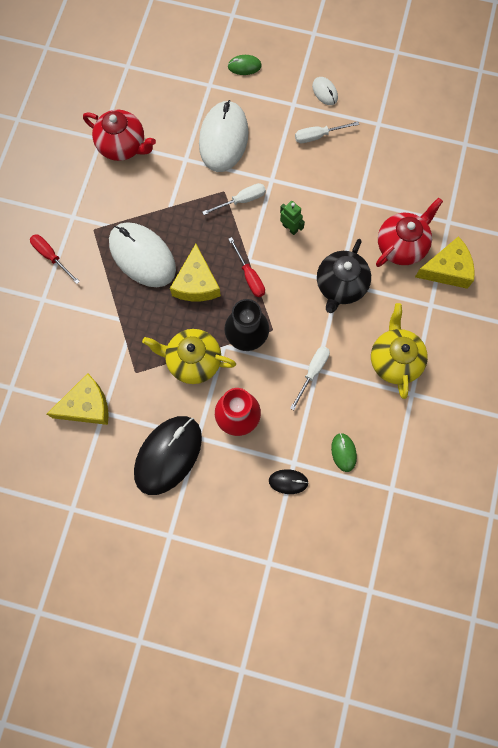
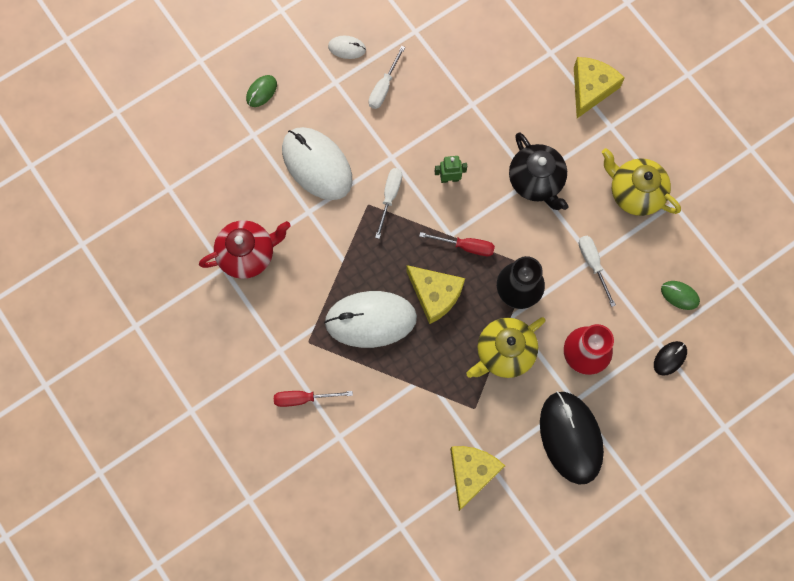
camera: 50 degrees left, 0 degrees up
red teapot [376,198,443,267] -> none

